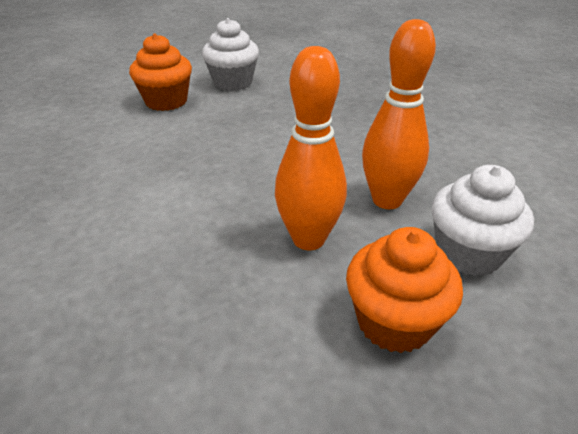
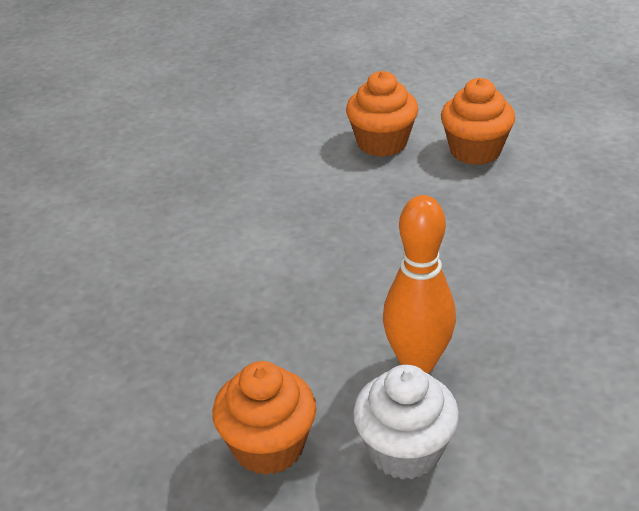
camera: 50 degrees right, 0 degrees up
white cupcake [202,18,259,91] -> orange cupcake [441,78,515,165]
orange bowling pin [275,46,347,250] -> none

